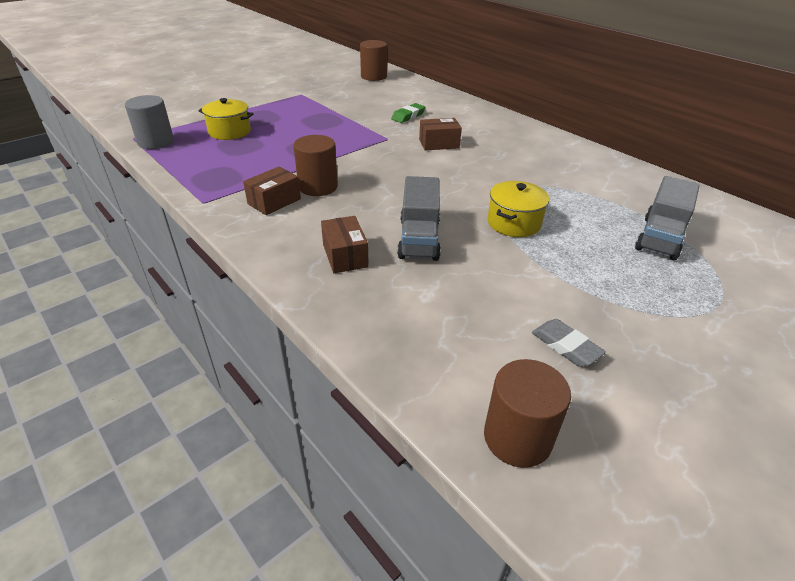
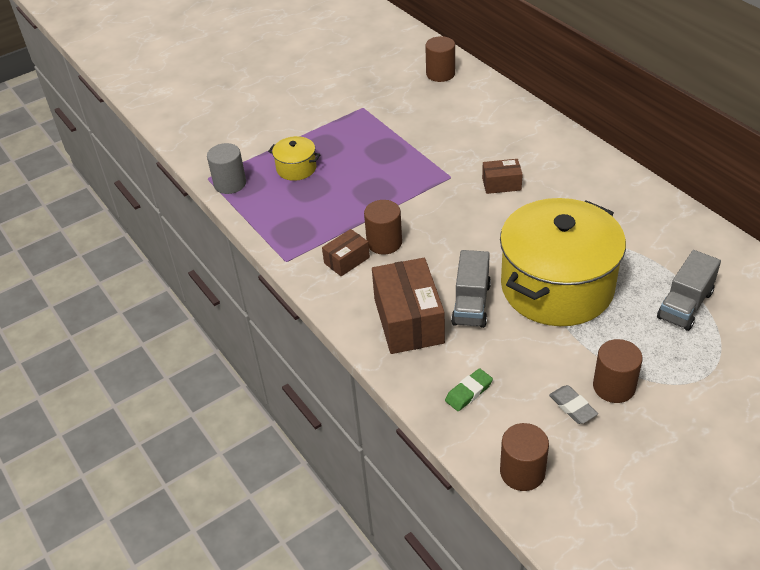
camera: 10 degrees right, 5 degrees up
brown box [321,216,369,273] -> brown box [372,258,445,354], size x1.90
green eraser [391,103,426,123] -> green eraser moved to [445,368,493,411]
yellow pot [488,181,549,237] -> yellow pot [500,198,626,326], size x2.37
none -> brown cylinder [593,339,643,403]

